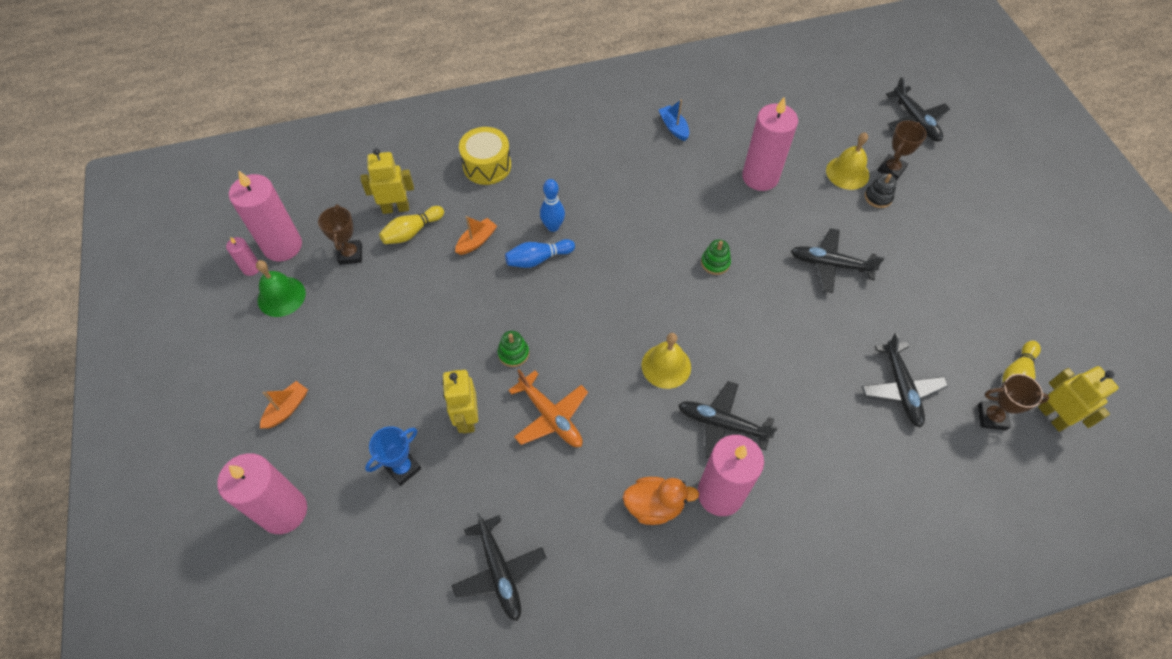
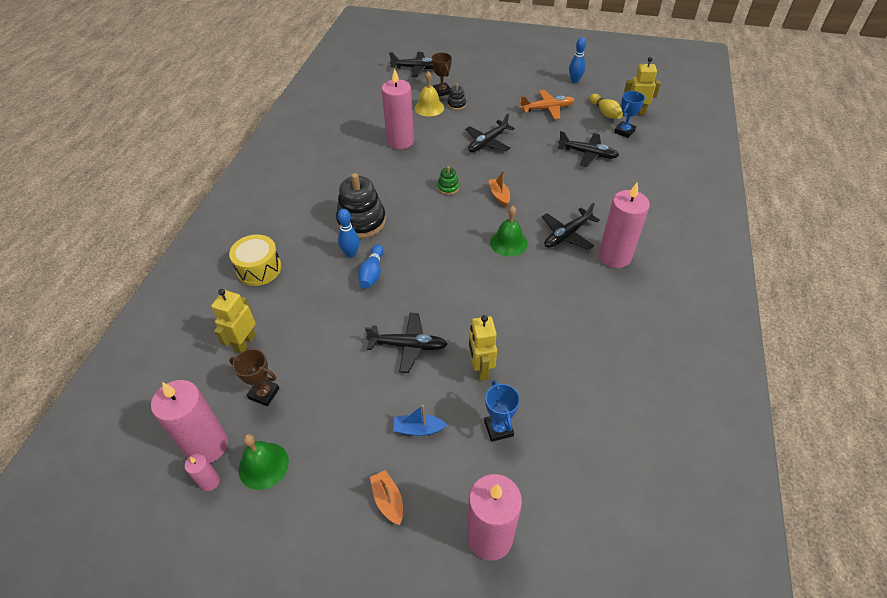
camera: 60 degrees left, 10 degrees down
yellow bowling pin [379,206,444,244] -> none
yellow robot [442,370,478,433] -> yellow robot turned 60 degrees clockwise [469,315,497,381]
black plane [452,513,546,621] -> black plane moved to [365,313,447,373]
orange boat [455,216,497,255] -> orange boat moved to [488,170,510,207]
green stacking toy [498,331,529,367] -> none
orange plane [508,370,588,447] -> orange plane moved to [519,90,575,119]
orange duck [623,477,699,525] -> none
yellow bell [642,333,691,389] -> green bell [490,205,528,257]
blue boat [659,99,689,141] -> blue boat moved to [393,405,447,436]
brown trophy [978,374,1049,430] -> blue trophy [614,91,645,138]
none -> black stacking toy [336,173,386,239]
none -> blue bowling pin [569,38,586,83]

